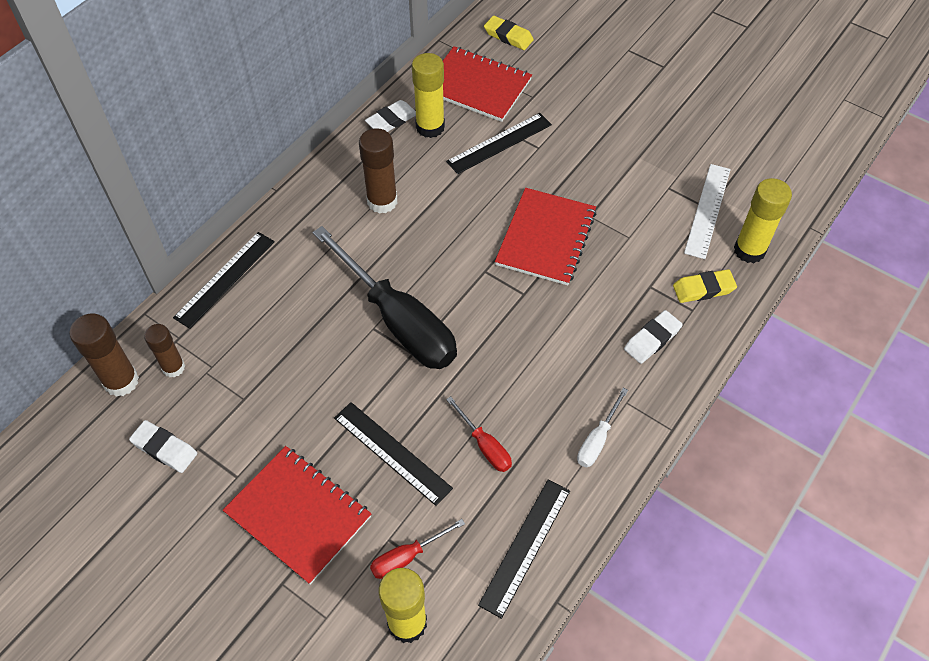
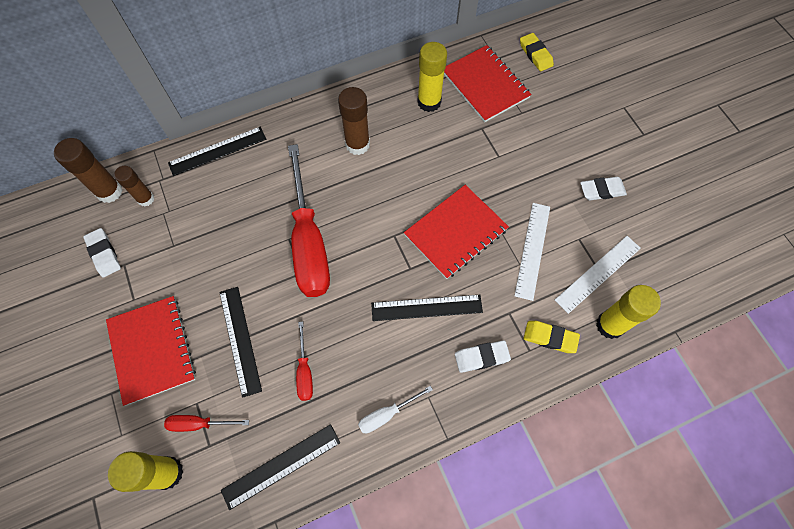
camera: 30 degrees right, 10 degrees up
black screwdriver [312,226,457,369] -> red screwdriver [288,144,330,297]
white eraser [365,100,416,132] -> white eraser moved to [580,177,627,200]
black ruler [446,113,552,174] -> black ruler moved to [371,295,483,321]
none -> white ruler [514,203,550,301]

